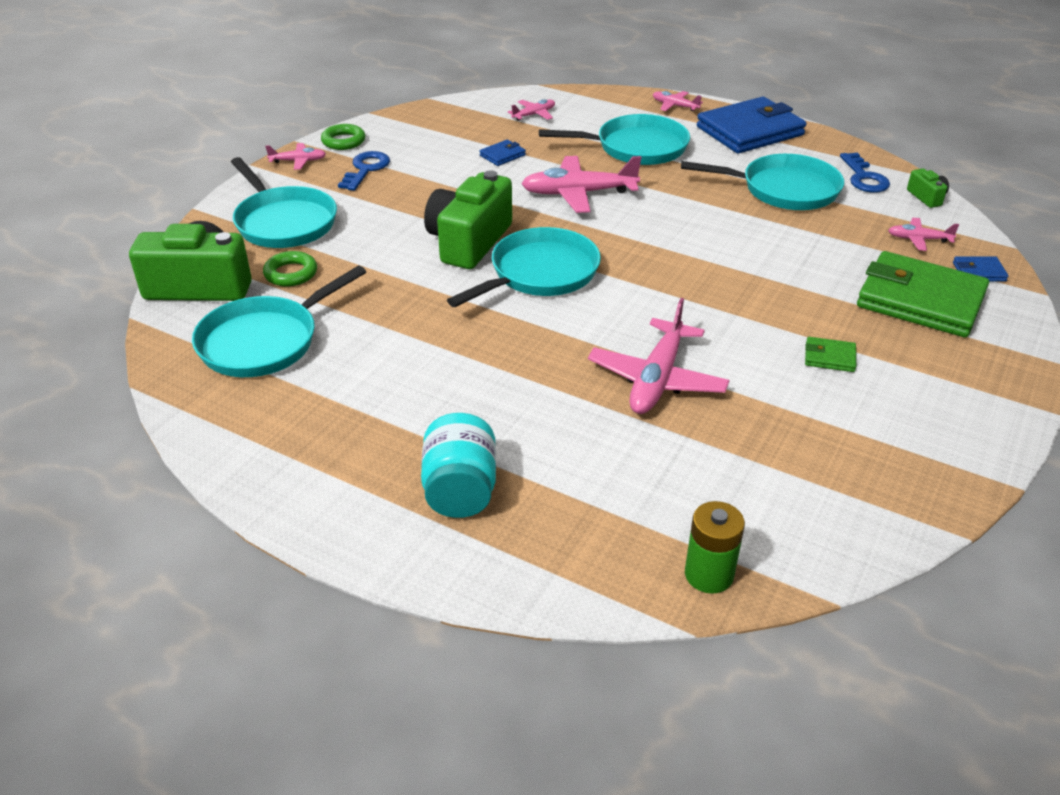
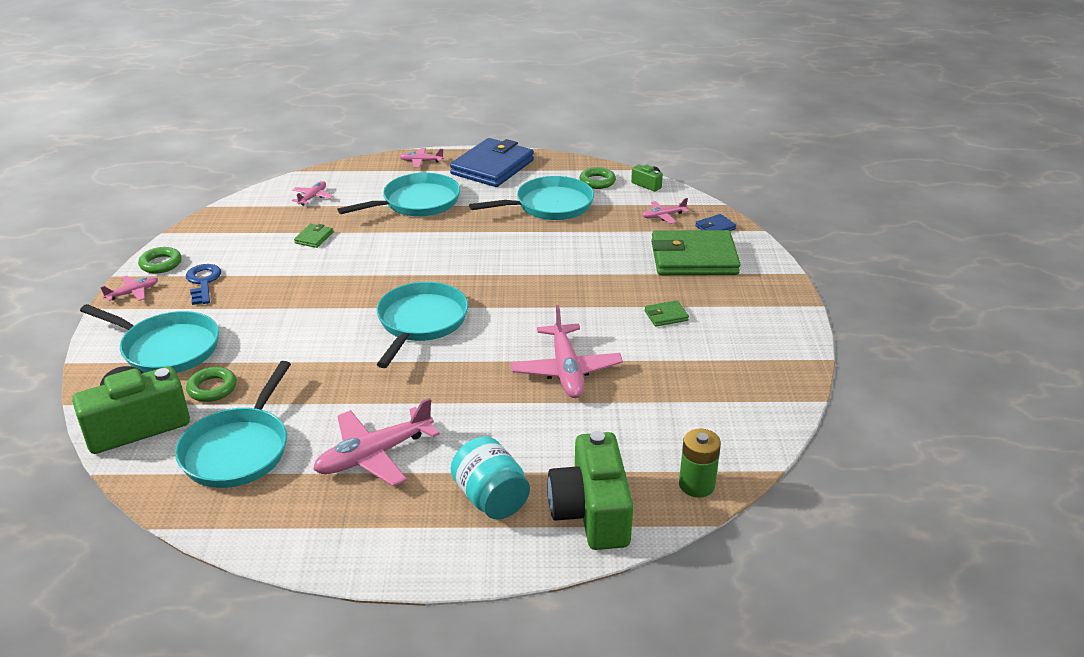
camera: 30 degrees left, 5 degrees down
green camera [424,170,512,269] -> green camera moved to [547,431,633,550]
blue wallet [479,140,526,166] -> green wallet [294,224,333,248]
pink plane [521,156,642,213] -> pink plane moved to [313,398,440,486]
blue key [840,153,890,193] -> green ring [580,167,616,189]

